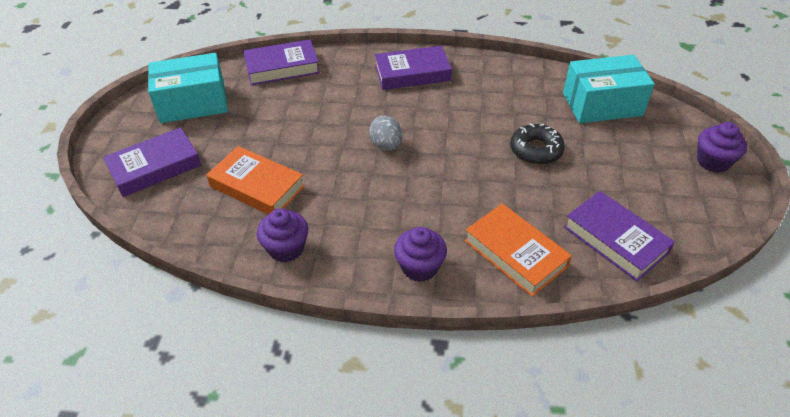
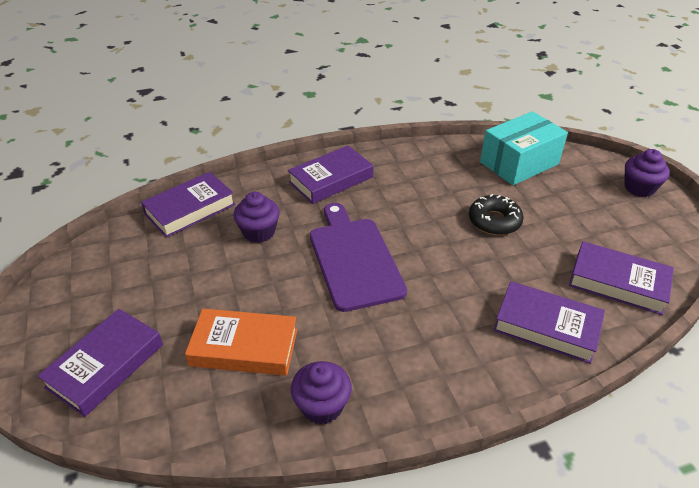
camera: 25 degrees left, 5 degrees down
turquoise box [148,53,228,123] -> none
grey egg [369,115,402,151] -> purple cutting board [310,203,407,312]
purple cupcake [394,227,447,282] -> purple cupcake moved to [233,192,280,243]
orange book [464,204,572,297] -> purple book [493,281,605,364]

